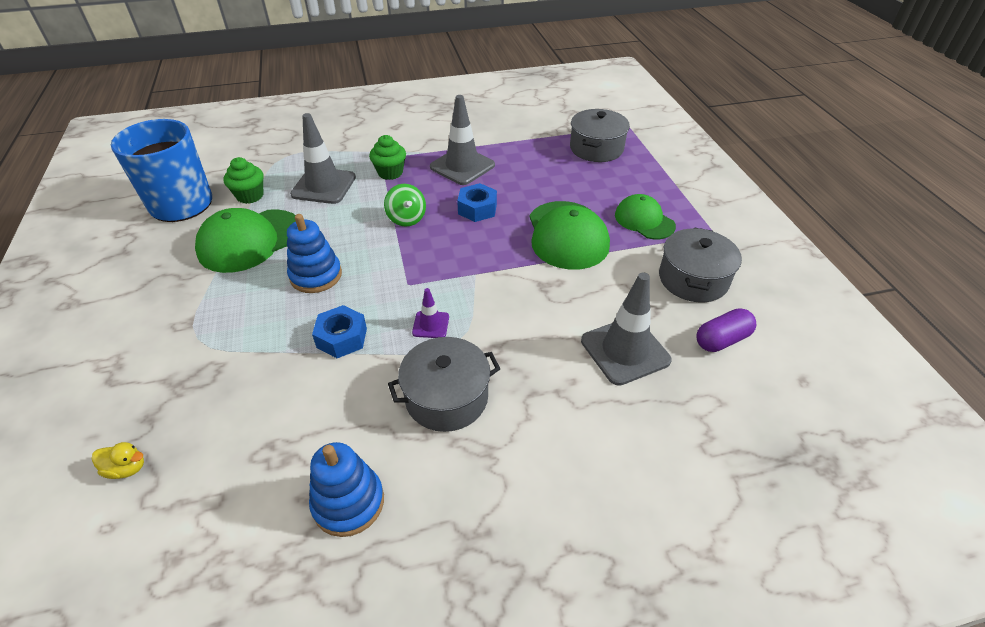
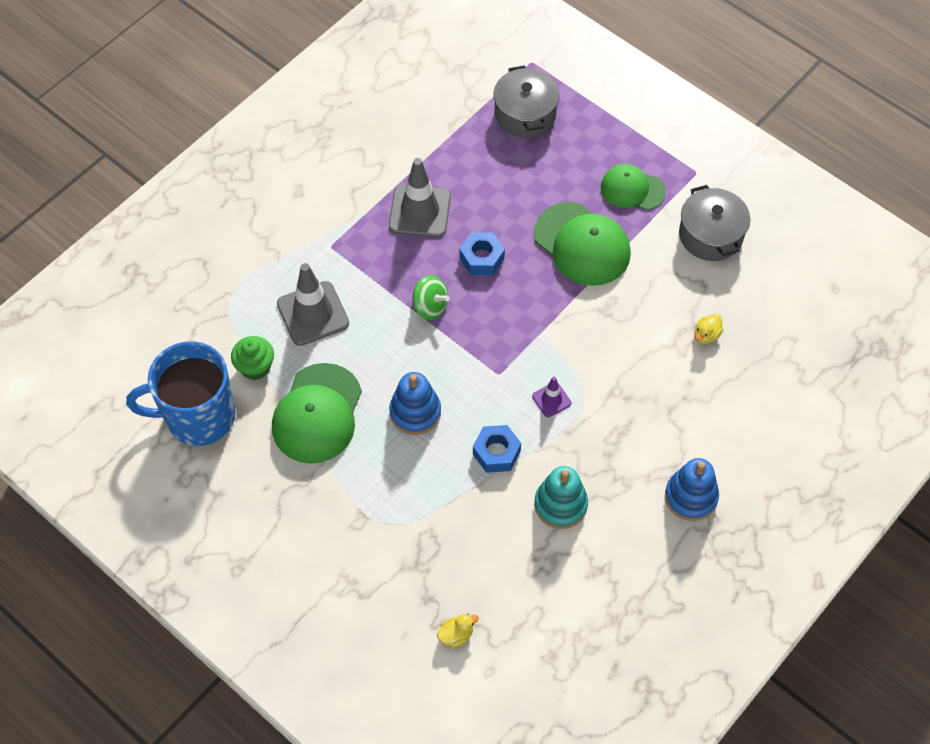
camera: 35 degrees left, 15 degrees up
blue stacking toy [309,442,384,537] -> blue stacking toy moved to [665,458,719,521]
green cupcake [369,135,406,180] -> none
grey pot [388,337,500,432] -> none
grey traffic cone [581,272,672,386] -> yellow duck [694,313,723,344]
purple capsule [697,308,757,352] -> none
none -> turquoise stacking toy [534,466,588,529]

